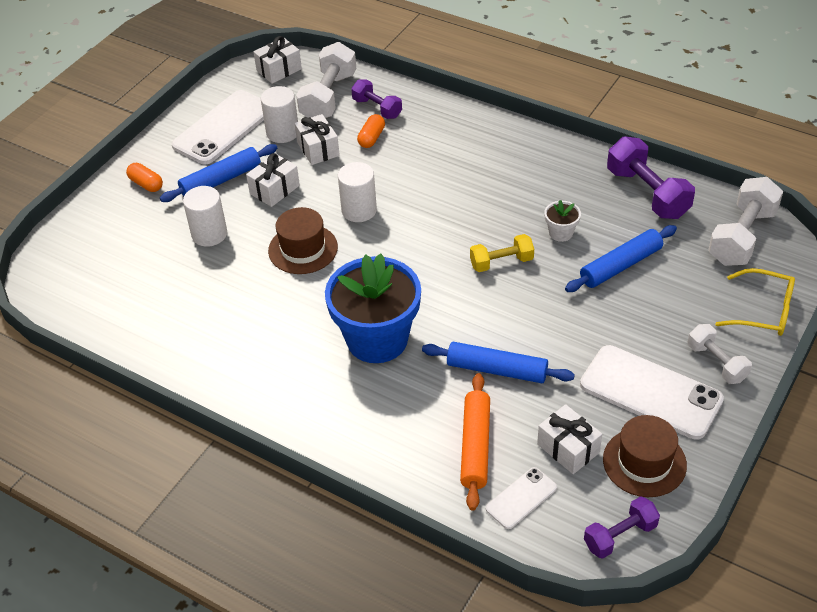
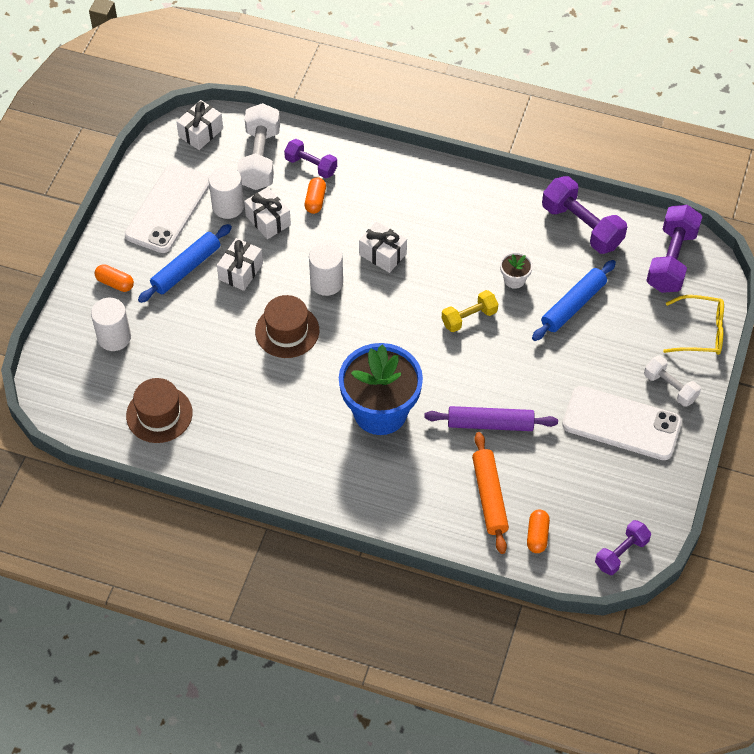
camera: 15 degrees left, 10 degrees up
white cylinder [183,186,227,247] -> white cylinder moved to [91,298,131,351]
blue rolling pin [422,342,575,383] -> purple rolling pin [424,406,558,431]
white phone [486,467,557,529] -> orange capsule [527,510,550,553]
white gift [537,404,602,474] -> white gift moved to [359,221,407,273]
brown hat [603,415,687,497] -> brown hat moved to [126,378,193,443]
white dumbbell [708,177,783,266] -> purple dumbbell [646,205,703,293]

